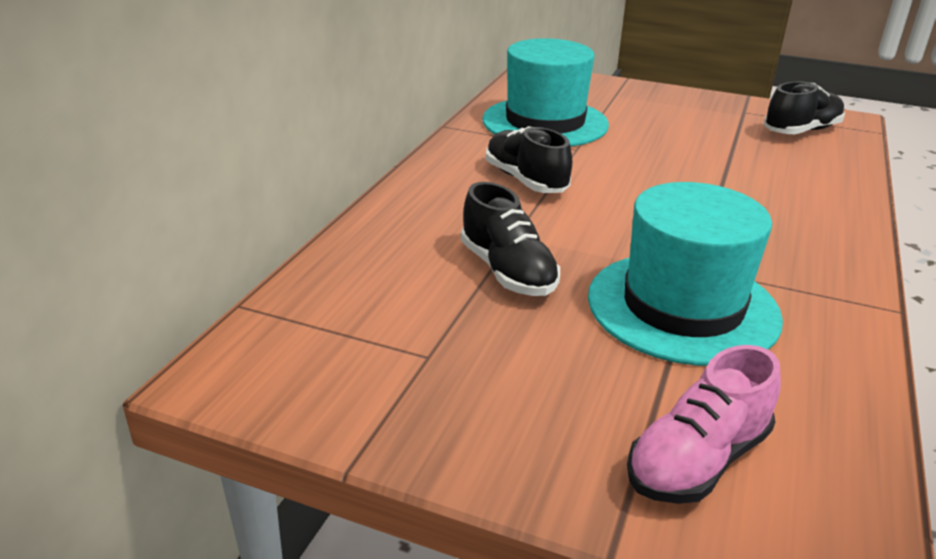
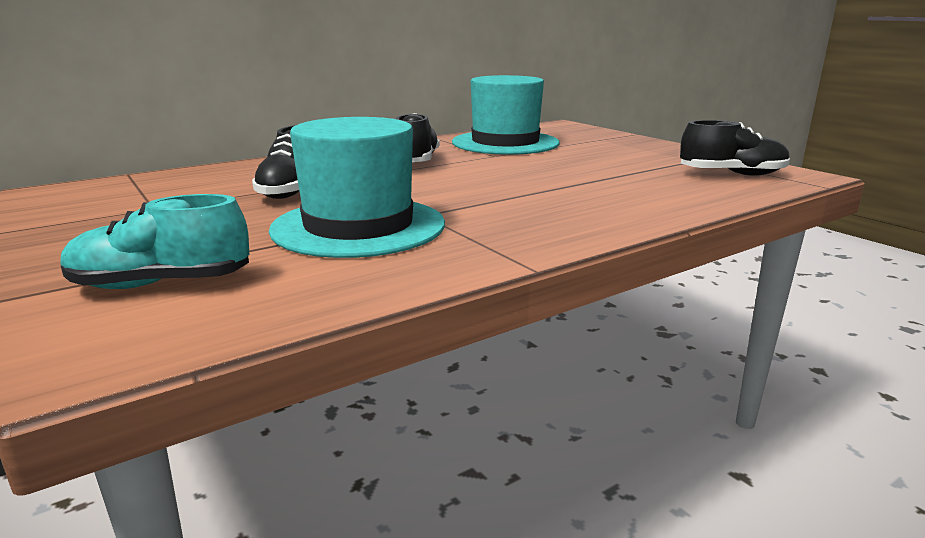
camera: 35 degrees right, 10 degrees down
pink shoe [627,345,781,504] -> turquoise shoe [60,194,249,289]

